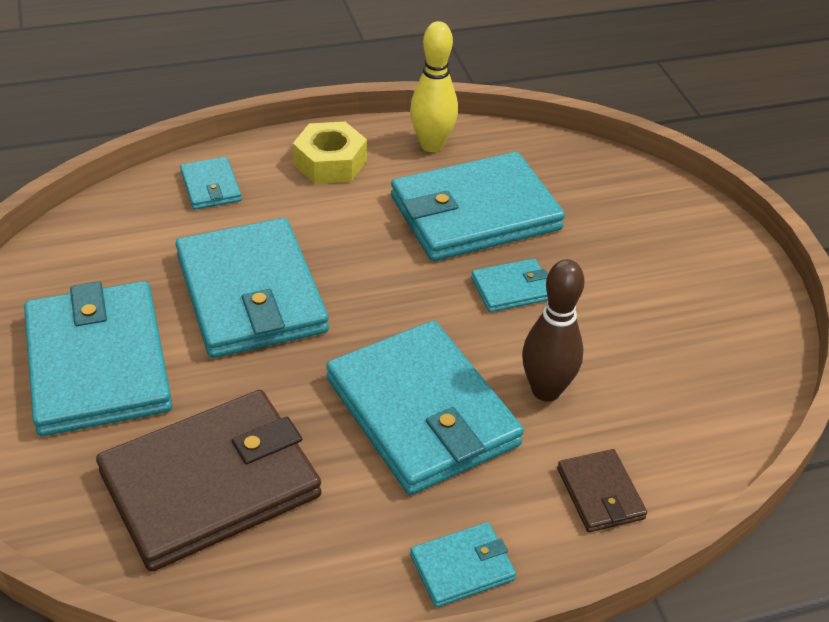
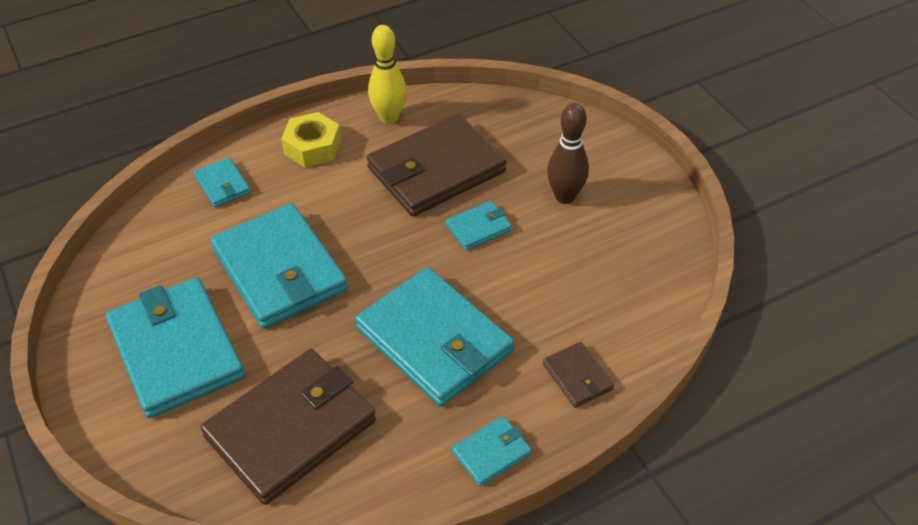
camera: 10 degrees left, 5 degrees up
turquoise wallet [391,152,565,261] -> brown wallet [367,114,506,217]
brown bowling pin [522,259,585,402] -> brown bowling pin moved to [547,103,589,204]

